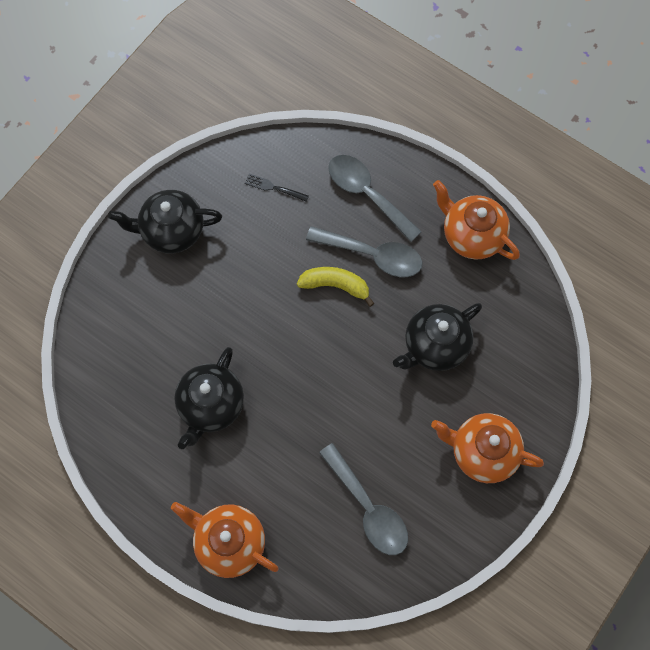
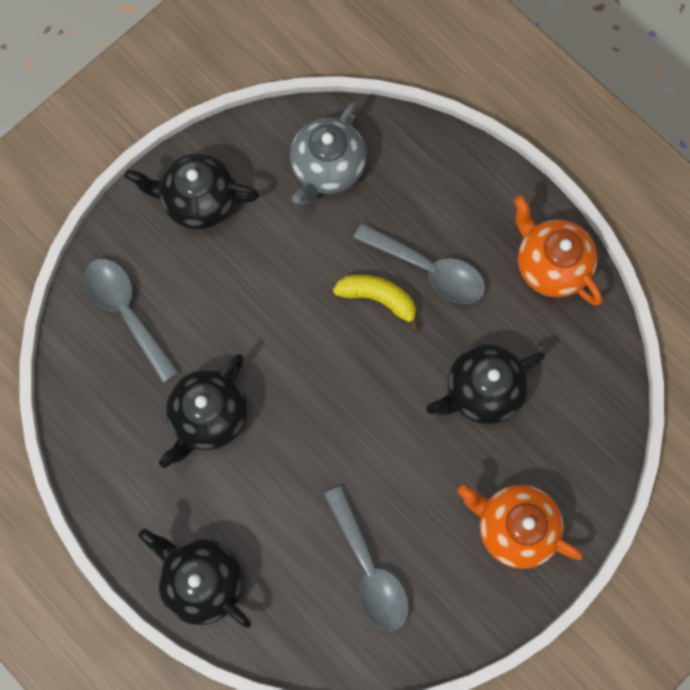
camera: 10 degrees right, 5 degrees up
orange teapot [171,502,279,578] -> black teapot [138,529,252,628]
black fork [245,173,309,202] -> grey teapot [290,102,367,205]
grey spoon [328,155,422,242] -> grey spoon moved to [84,259,179,383]

